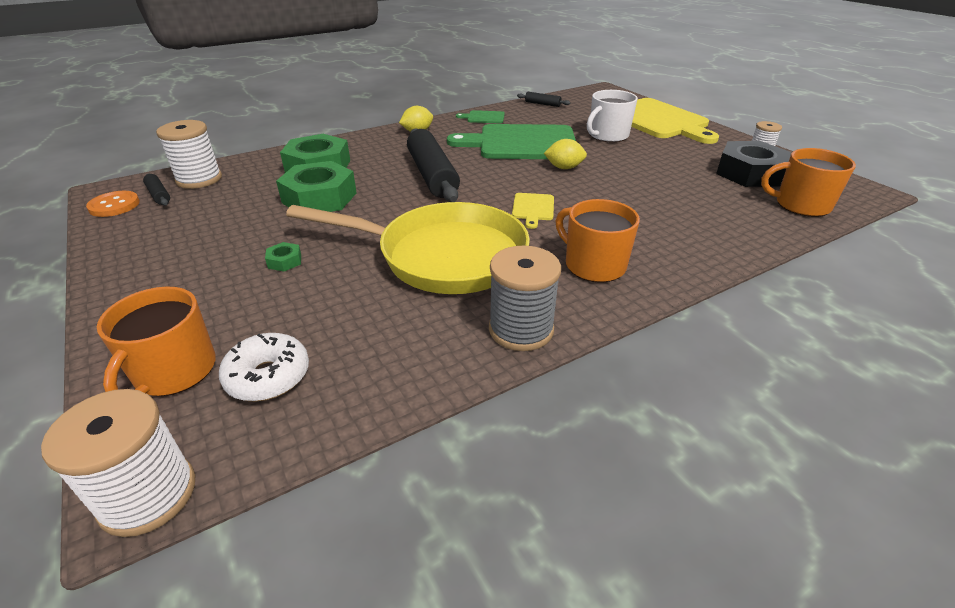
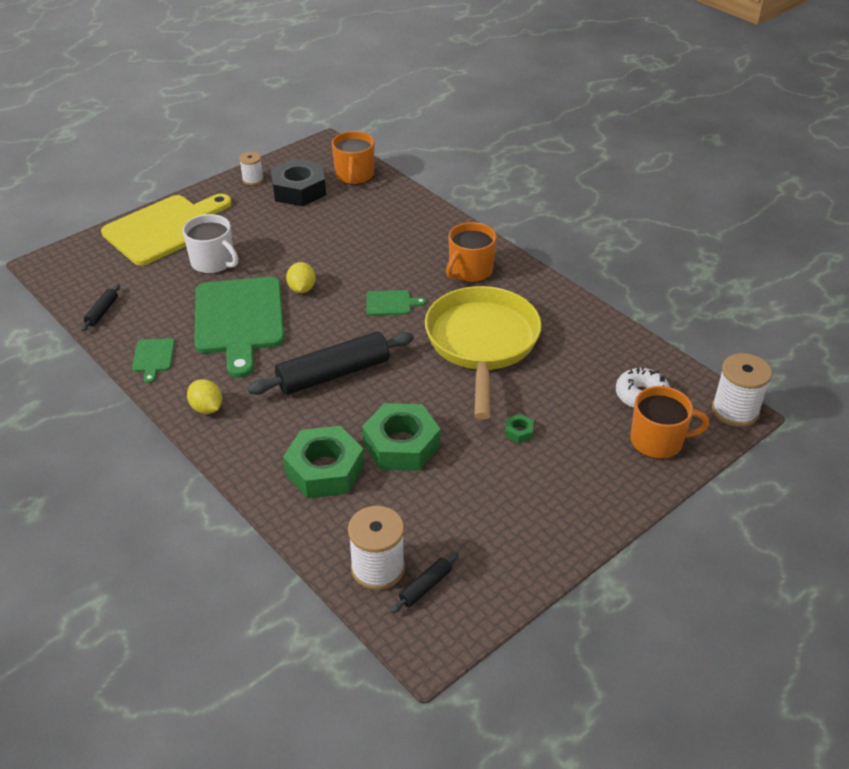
camera: 100 degrees left, 5 degrees up
orange button [86,191,140,217] -> none
grey spool [489,245,561,351] -> none
yellow cutting board [512,193,554,229] -> green cutting board [366,290,426,315]

